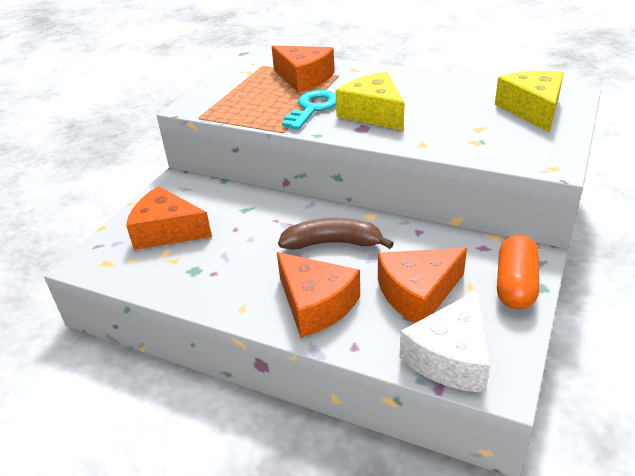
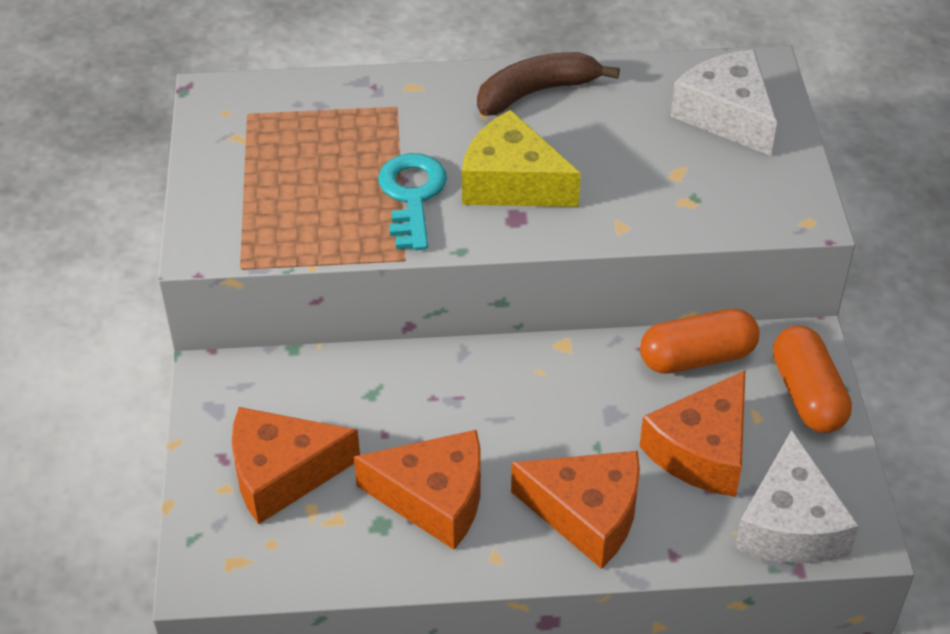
camera: 30 degrees left, 10 degrees up
orange cheese [272,45,335,93] -> orange cheese moved to [354,430,481,550]
brown banana [278,218,394,250] -> brown banana moved to [477,52,620,116]
yellow cheese [495,71,564,133] -> white cheese [671,50,777,156]
none -> orange capsule [640,309,760,374]

